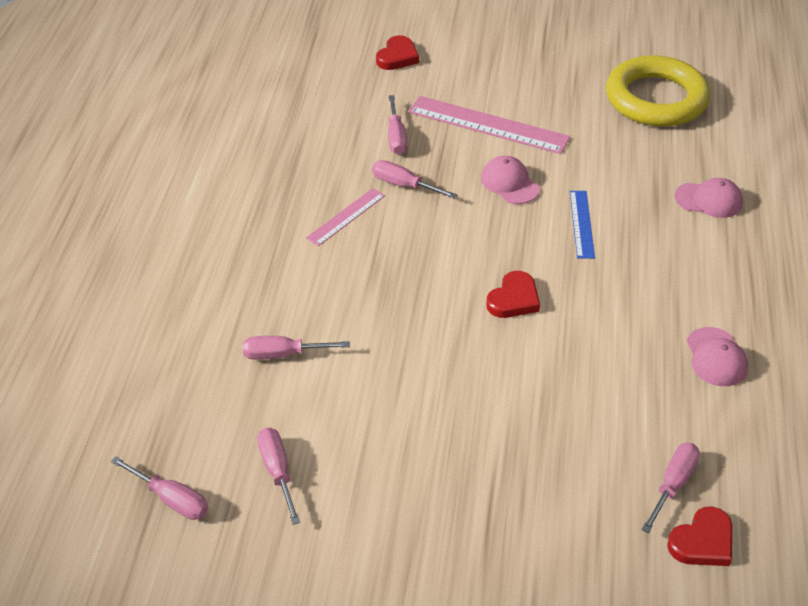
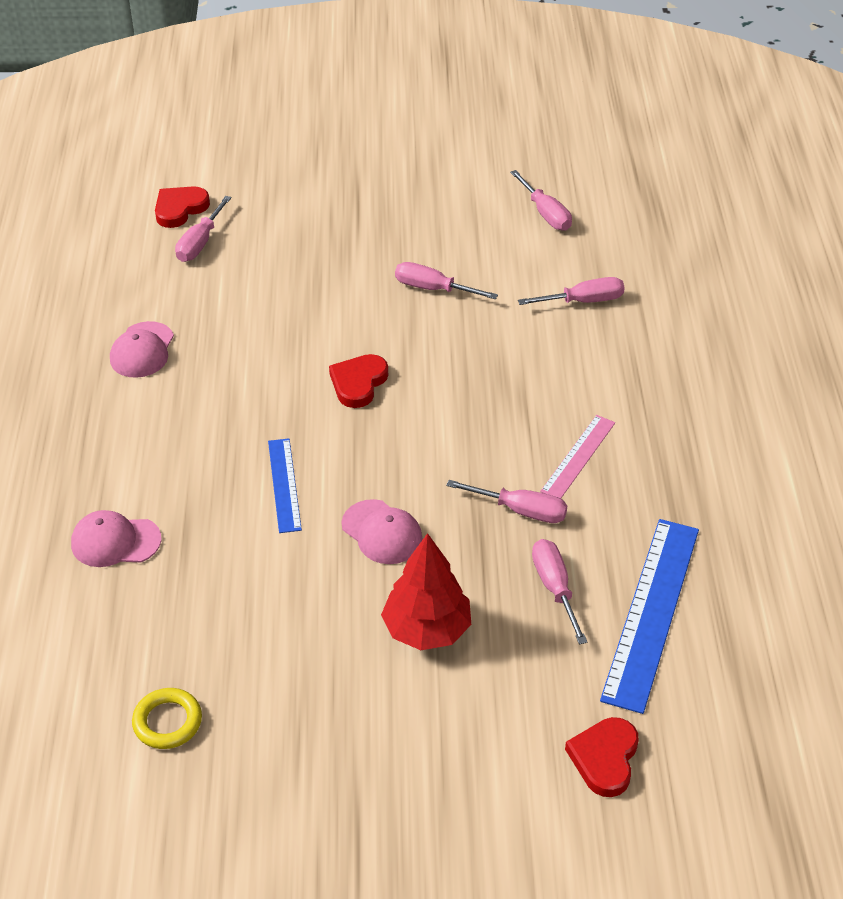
camera: 170 degrees right, 0 degrees up
pink screwdriver [111,457,208,520] -> pink screwdriver moved to [395,262,498,299]
pink ruler [408,96,570,154] -> red tree [381,533,471,650]
yellow ring [606,55,710,126] -> yellow ring [132,688,202,749], size x0.42
pink cap [687,327,748,386] -> pink cap turned 150 degrees counterclockwise [110,321,174,378]
none -> blue ruler [600,519,699,714]

